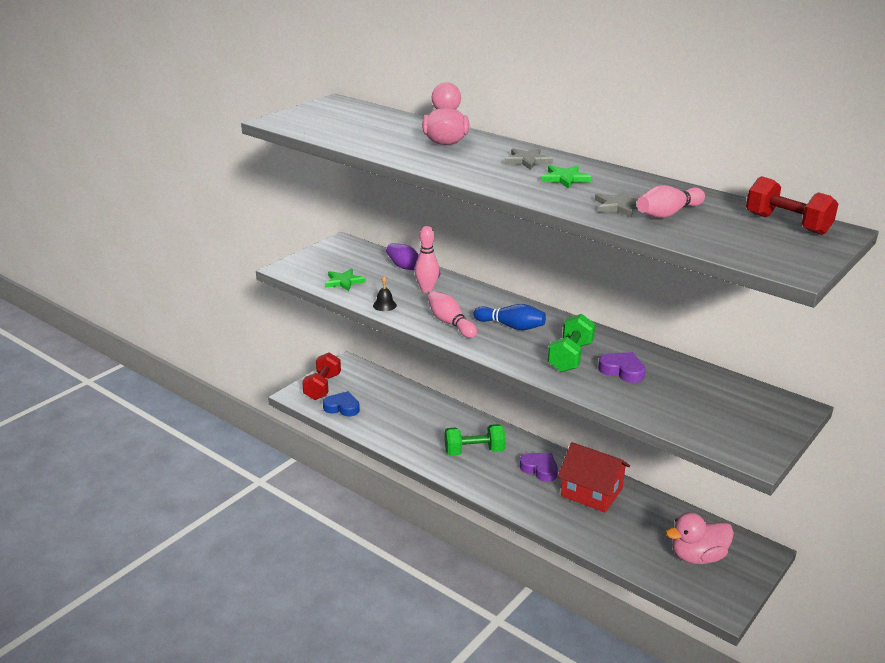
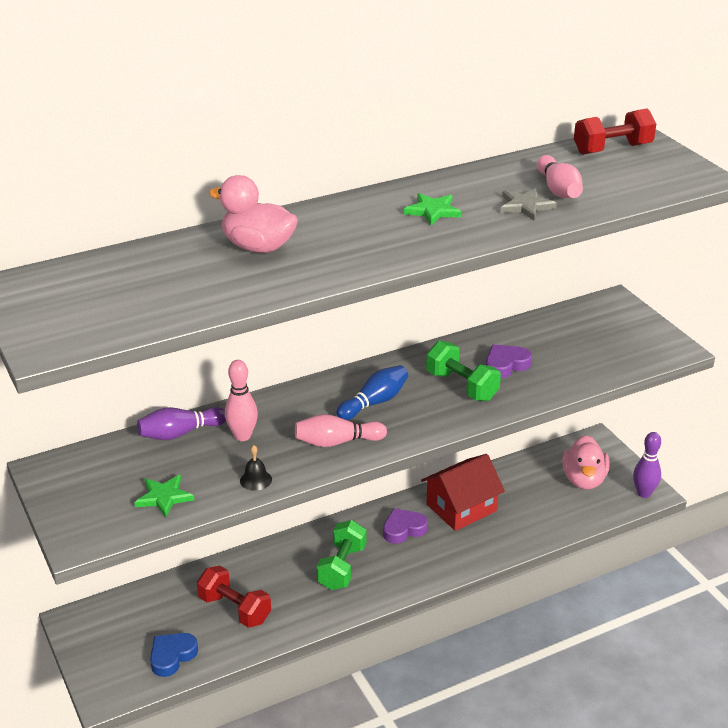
camera: 65 degrees left, 5 degrees up
red dumbbell [302,353,341,400] -> red dumbbell moved to [197,566,271,628]
grey star [505,148,553,170] -> none
none -> purple bowling pin [633,432,661,498]

